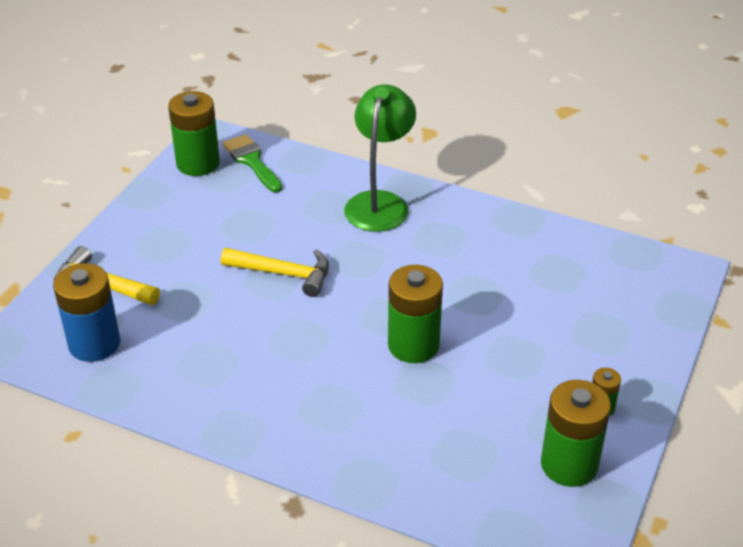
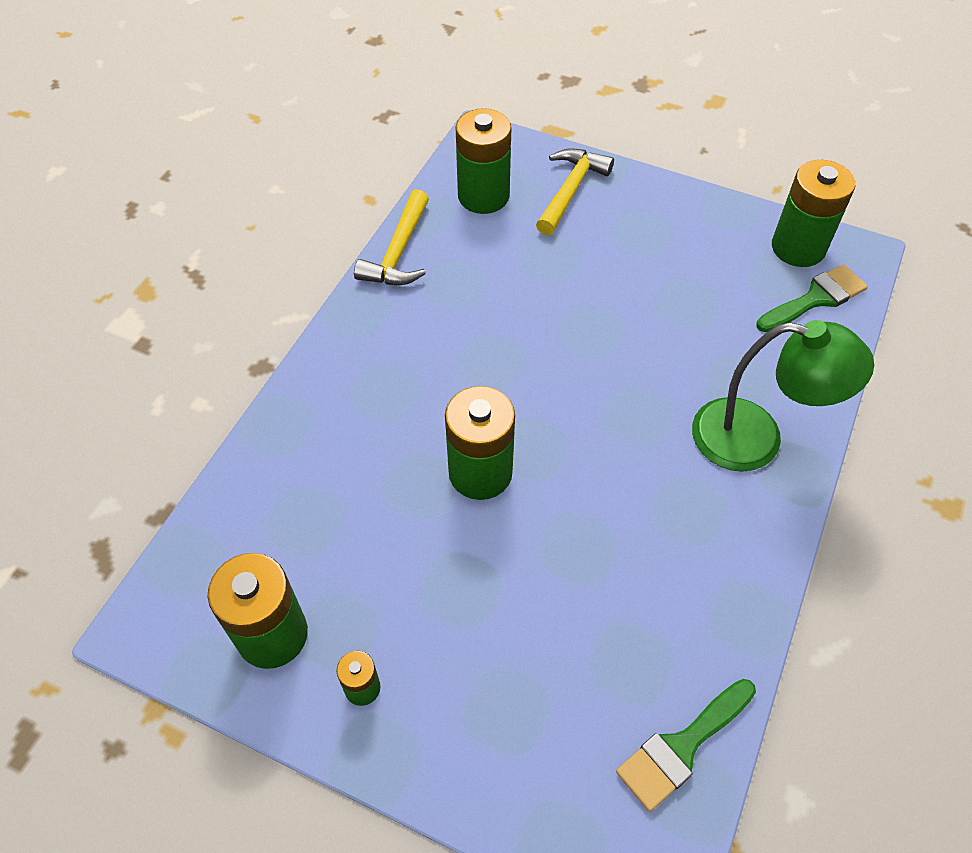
camera: 90 degrees right, 15 degrees up
blue battery [53,263,120,362] -> green battery [456,108,511,214]
yellow hammer [221,248,329,297] -> yellow hammer moved to [354,189,429,285]
none -> green brush [616,679,756,812]

